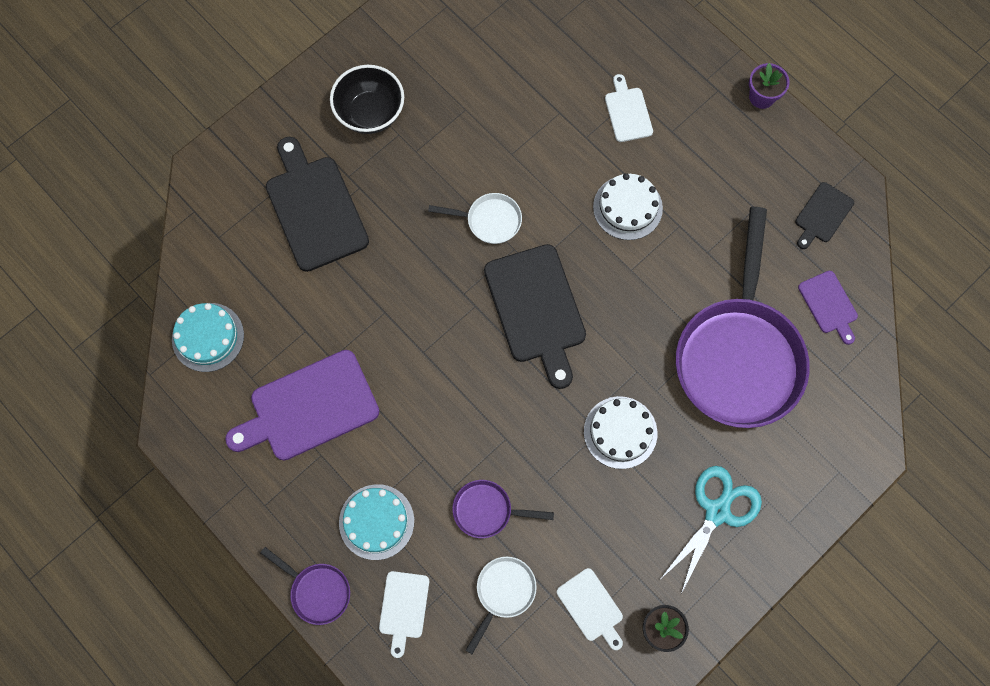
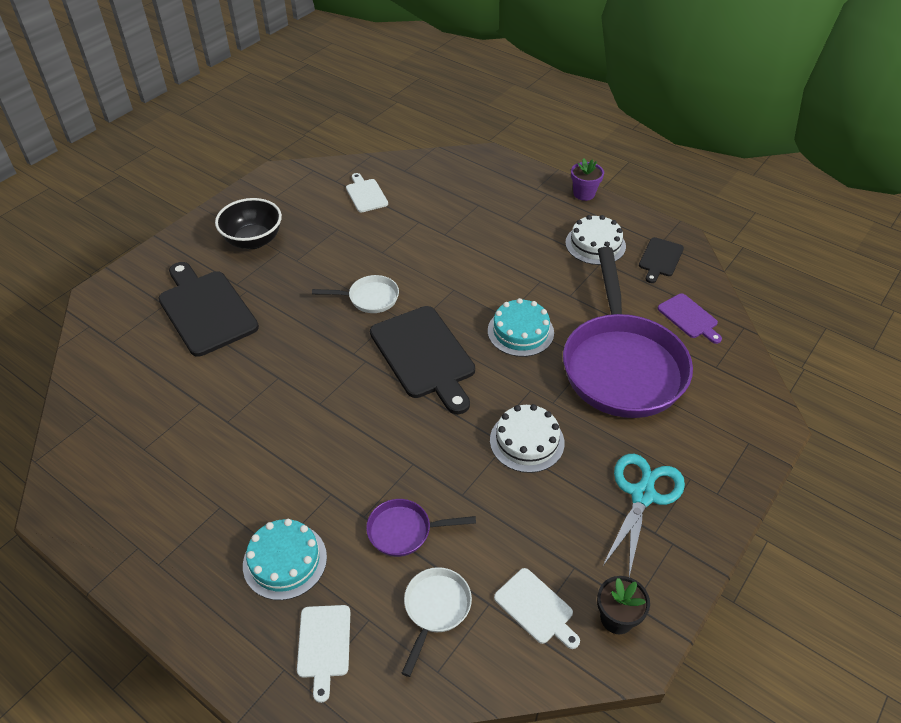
camera: 10 degrees left, 25 degrees down
turquoise cake [172,303,244,372] -> turquoise cake moved to [488,298,554,357]
purple cutting board [225,350,379,461] -> none
purple pan [260,547,350,625] -> none
white cake [593,173,663,240] -> white cake moved to [565,215,626,265]
white cutting board [605,74,653,142] -> white cutting board moved to [346,173,388,212]

